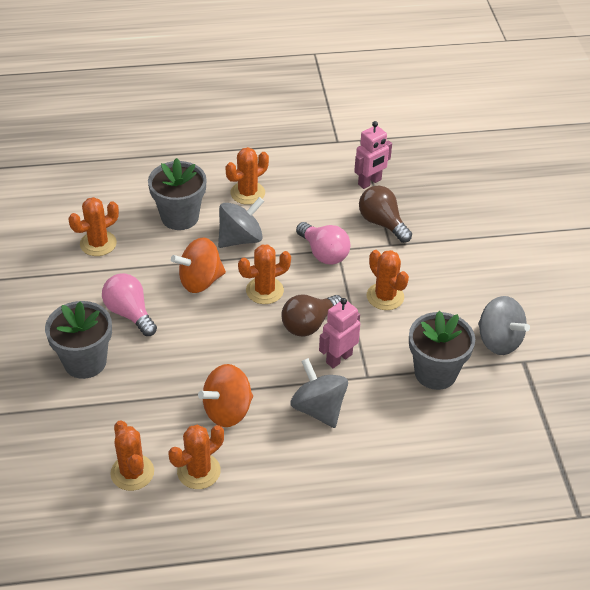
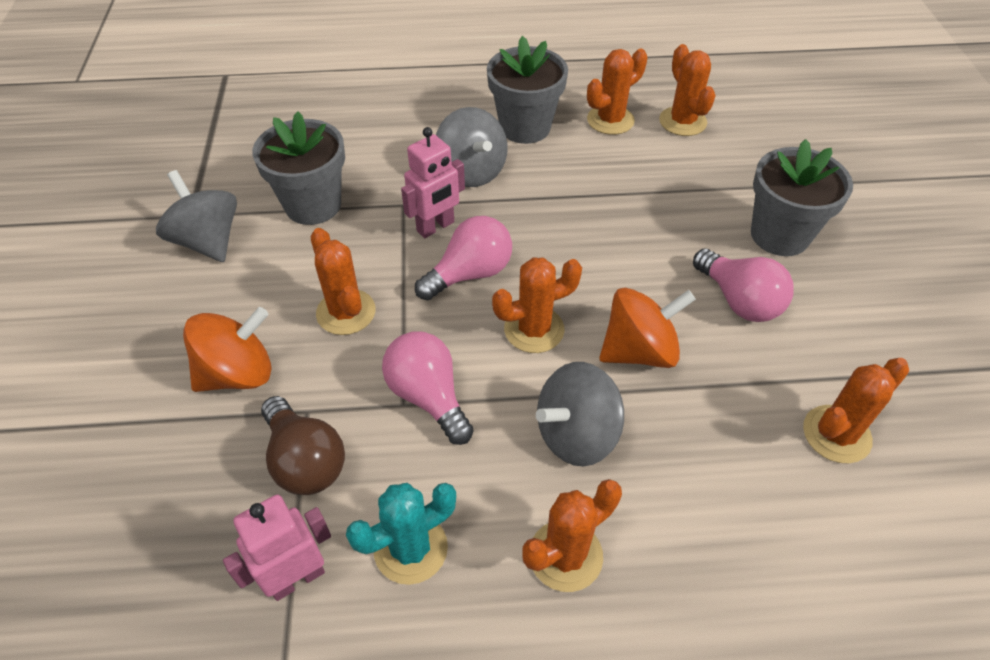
camera: 175 degrees left, 5 degrees up
grey flower pot [148,158,207,230] -> grey flower pot moved to [487,36,568,144]
orange spinning top [198,364,253,427] -> orange spinning top moved to [183,307,272,392]
brown light bulb [282,294,342,336] -> pink light bulb [415,216,512,300]
none -> turquoise cactus [346,483,456,585]

